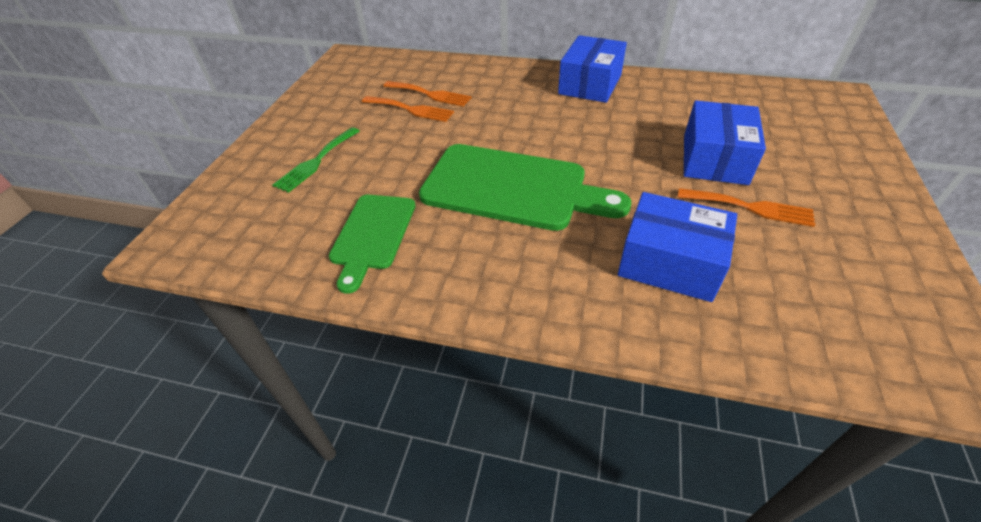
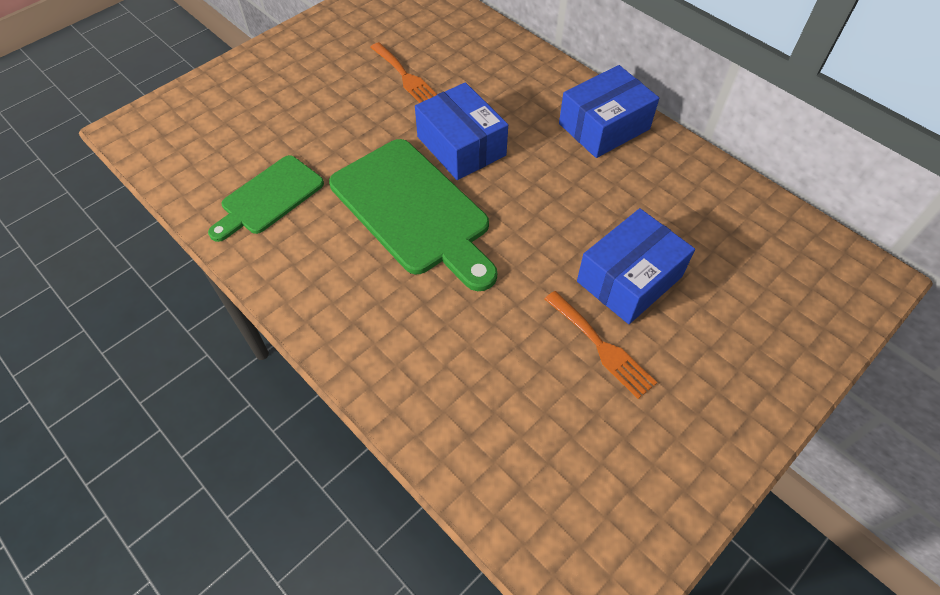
camera: 30 degrees right, 10 degrees up
green fork [272,127,360,193] -> none
orange fork [383,81,472,107] -> none
blue box [618,192,737,302] -> blue box moved to [415,82,508,180]

